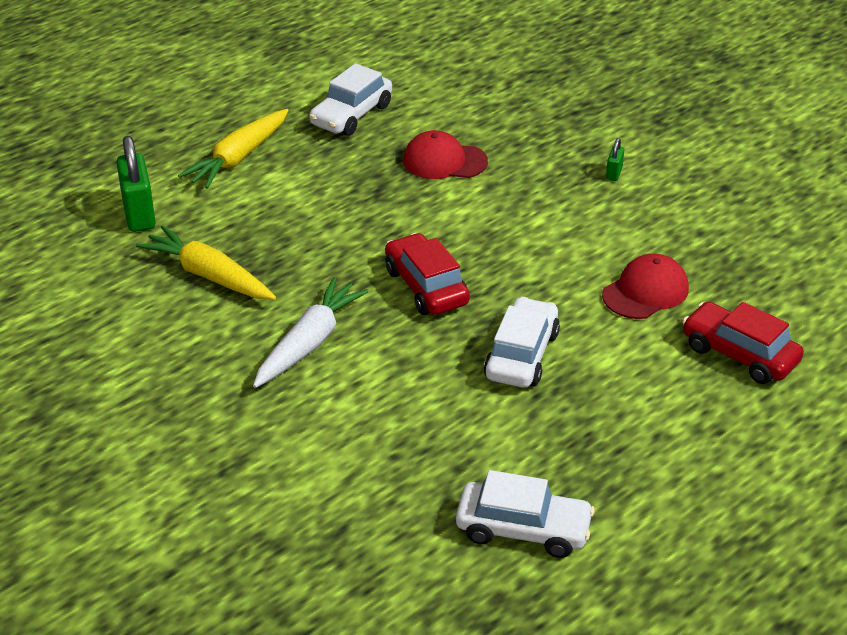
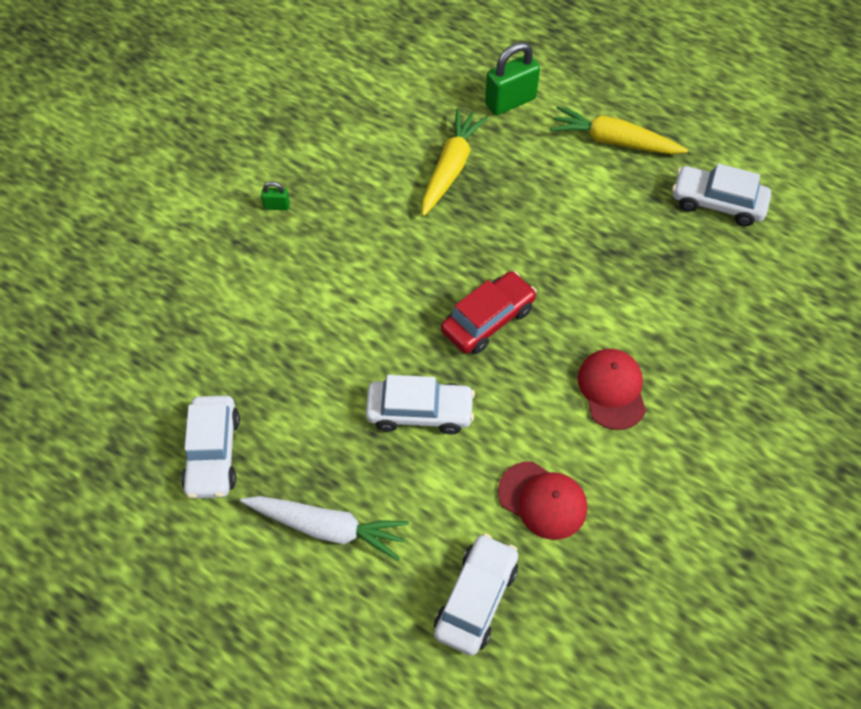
camera: 75 degrees right, 20 degrees up
white carrot [253,278,369,388] -> white carrot moved to [240,496,409,561]
red cap [403,130,488,179] -> red cap moved to [578,349,646,430]
green padlock [606,138,624,181] -> green padlock moved to [261,181,290,210]
red car [682,302,804,384] -> white car [434,533,518,656]

